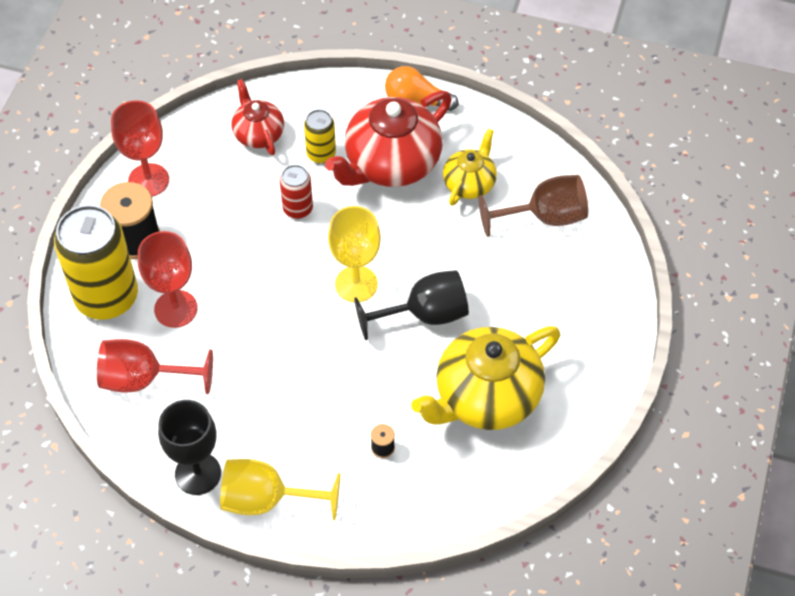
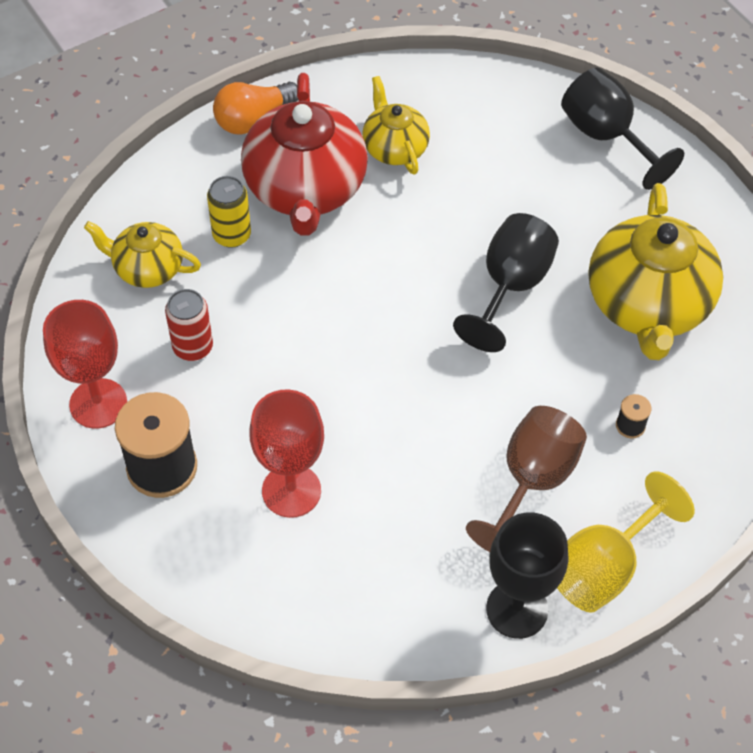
camera: 50 degrees left, 0 degrees up
yellow can [54,205,138,320] -> none
red goblet [97,339,213,394] -> none
red teapot [231,79,284,155] -> yellow teapot [84,221,201,288]
red can [280,165,313,219] -> red can moved to [165,289,213,361]
yellow goblet [328,206,381,302] -> none
brown goblet [479,175,588,237] -> brown goblet moved to [466,406,587,552]
none -> black goblet [561,68,684,190]

